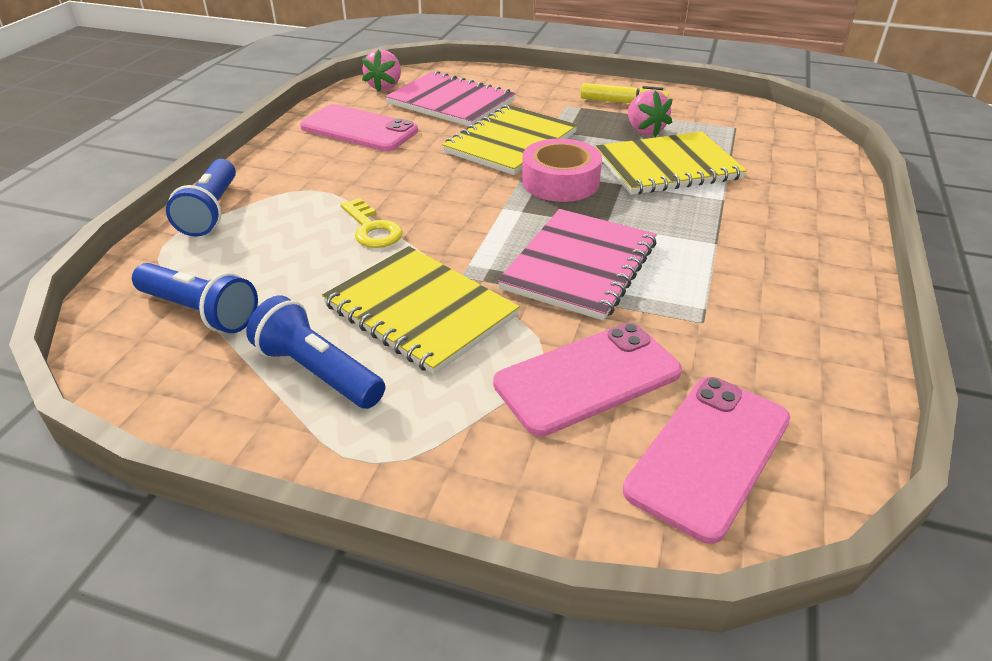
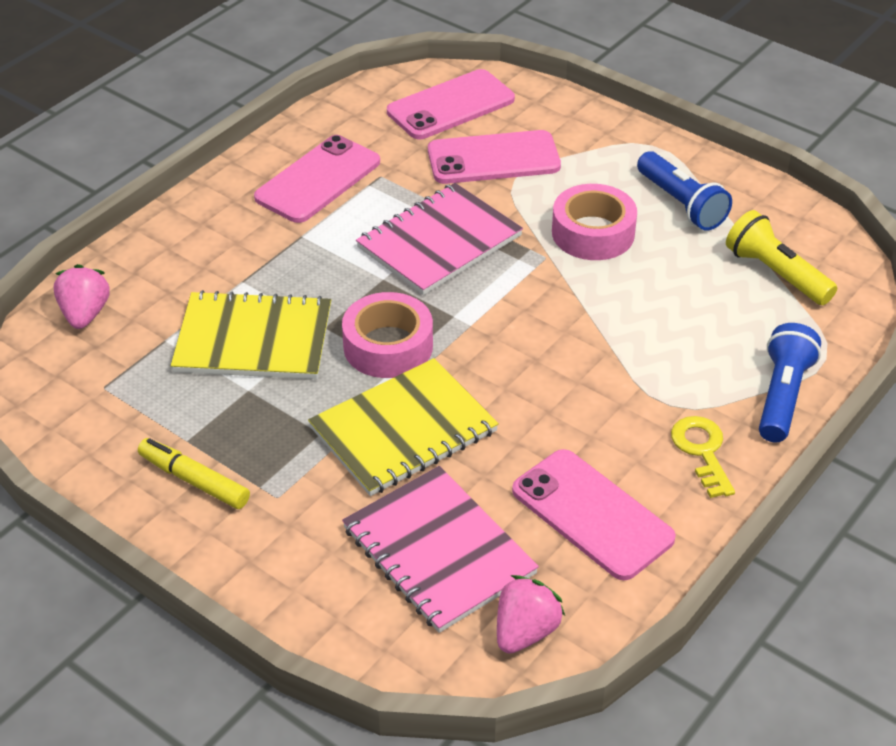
camera: 160 degrees left, 5 degrees up
blue flashlight [132,263,258,333] -> yellow flashlight [726,210,837,305]
yellow notebook [322,246,520,375] -> pink tape [552,184,637,260]
yellow key [340,198,403,248] -> yellow key moved to [671,416,735,498]
pink strawberry [628,90,672,137] -> pink strawberry moved to [54,264,110,329]
none -> pink phone [254,135,380,223]

